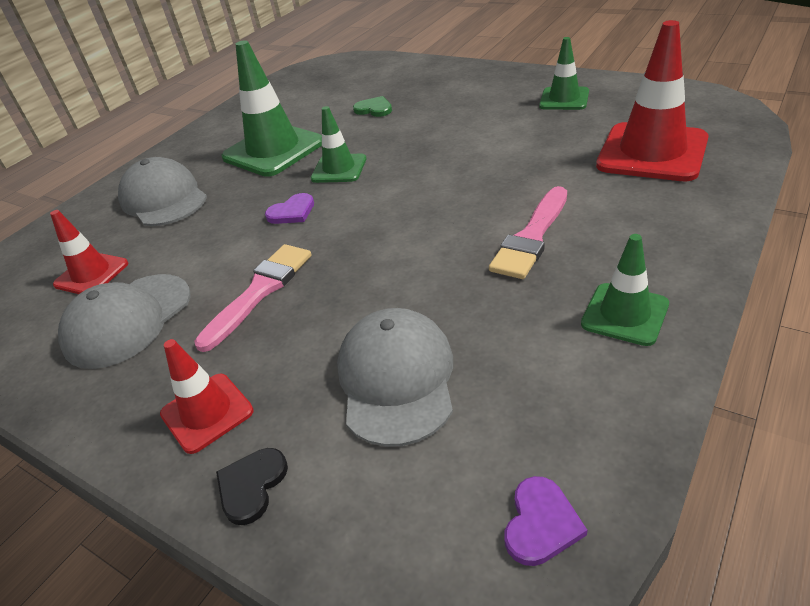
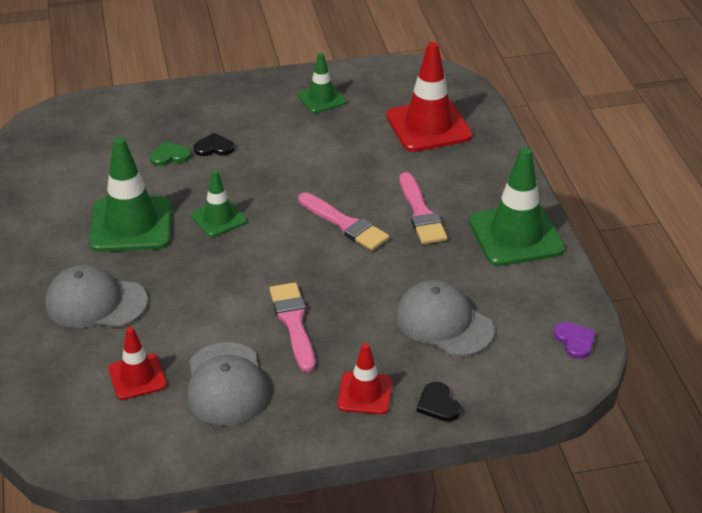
camera: 50 degrees left, 0 degrees up
purple heart [265,193,314,224] -> none
green traffic cone [581,234,669,346] -> green traffic cone [469,147,565,266], size x1.77
none -> black heart [193,133,234,156]
none -> pink brush [298,192,389,251]

